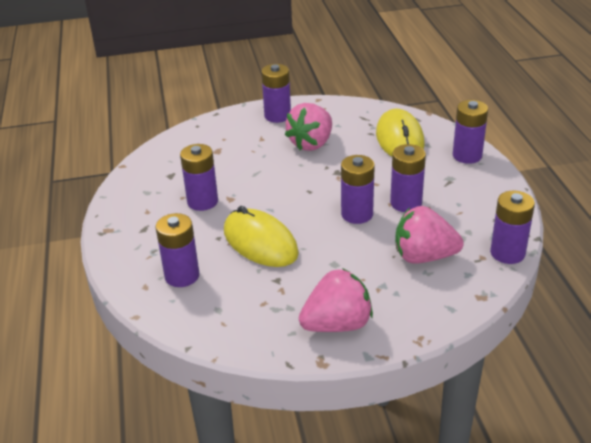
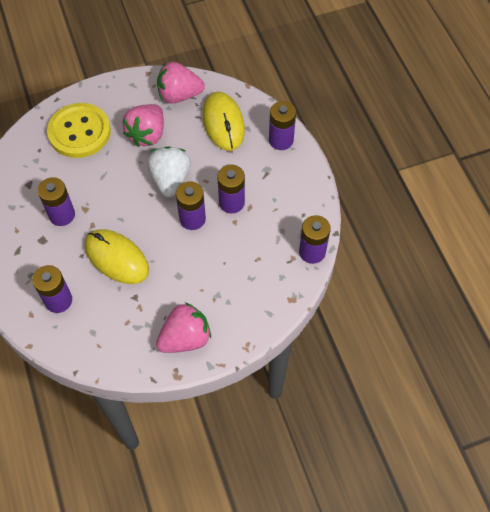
camera: 10 degrees left, 25 degrees up
purple battery [261,64,291,123] -> none
pink strawberry [395,206,464,264] -> pink strawberry moved to [157,62,205,104]
none -> yellow button [47,103,111,158]
none -> white strawberry [147,146,191,197]

